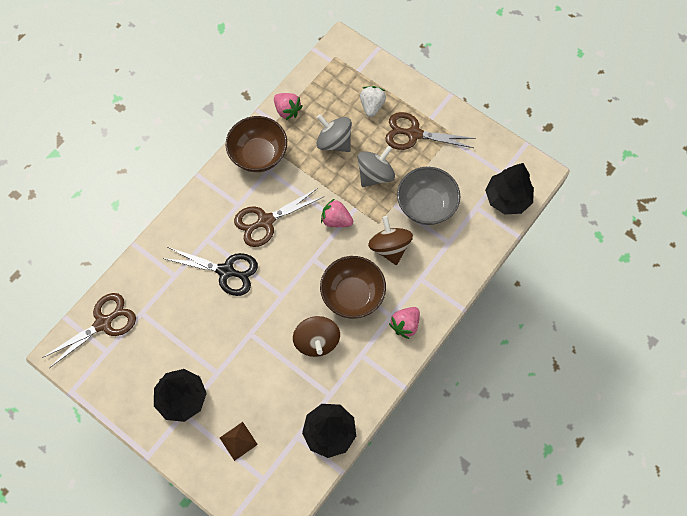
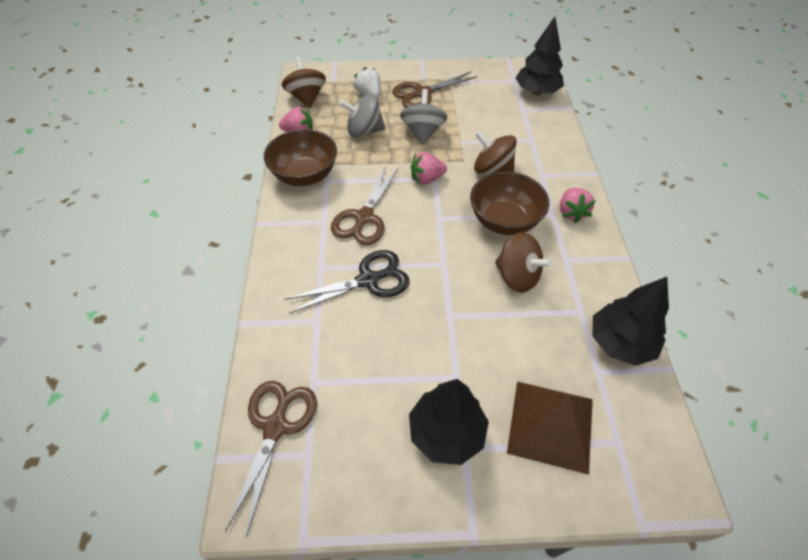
camera: 40 degrees left, 15 degrees down
brown pyramid [220,422,258,461] -> brown pyramid [507,382,593,475], size x1.94
grey bowl [397,167,461,225] -> none
none -> brown spinning top [282,56,326,108]

